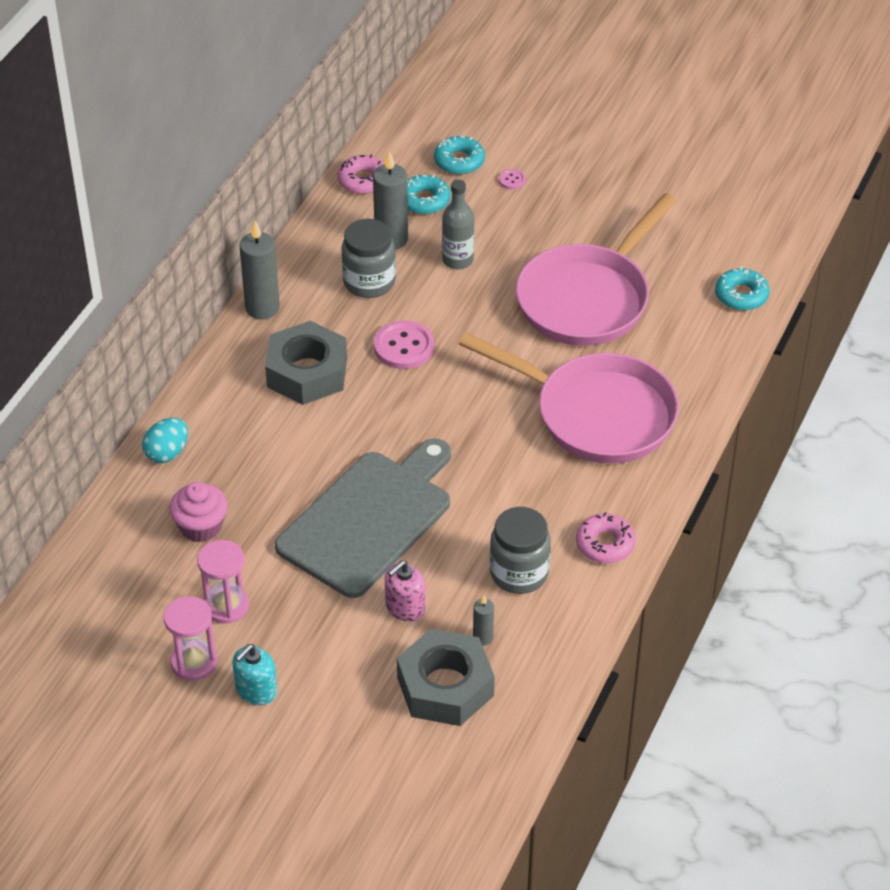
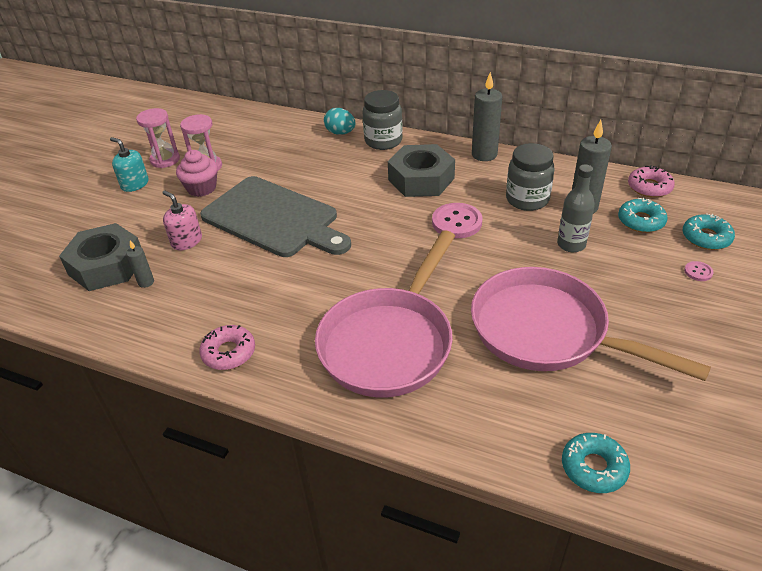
camera: 90 degrees right, 5 degrees down
pink cupcake [169,482,228,542] -> pink cupcake moved to [176,150,218,197]
grey jar [490,507,551,594] -> grey jar moved to [363,90,403,150]

